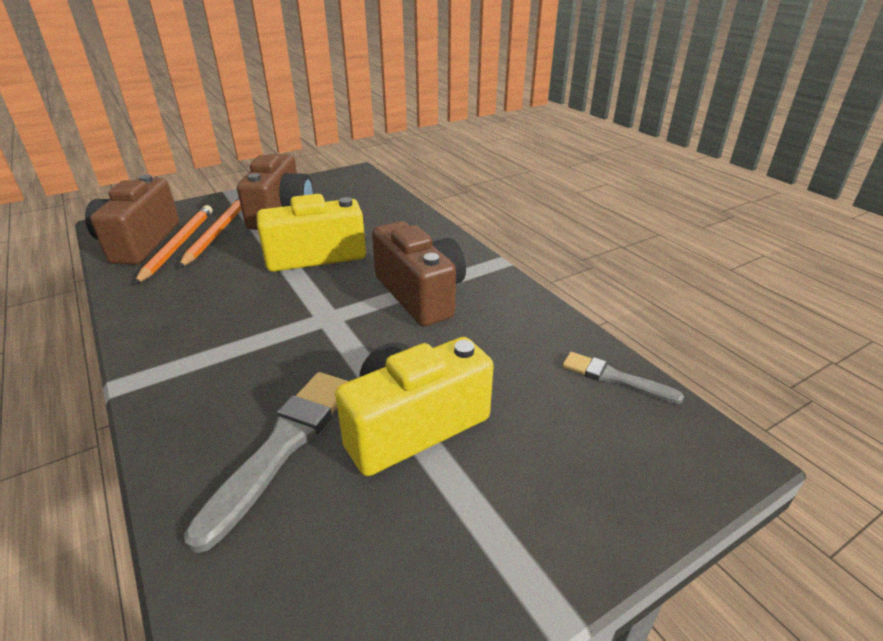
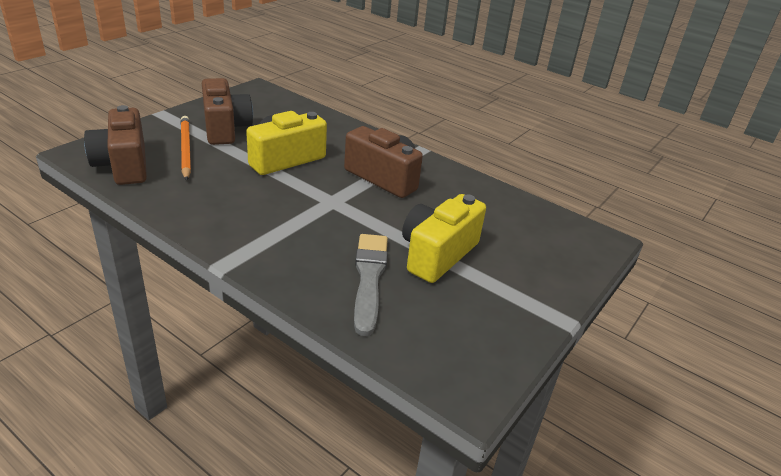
camera: 25 degrees left, 0 degrees up
orange pencil [134,205,212,285] -> none
grey brush [563,352,684,404] -> none

